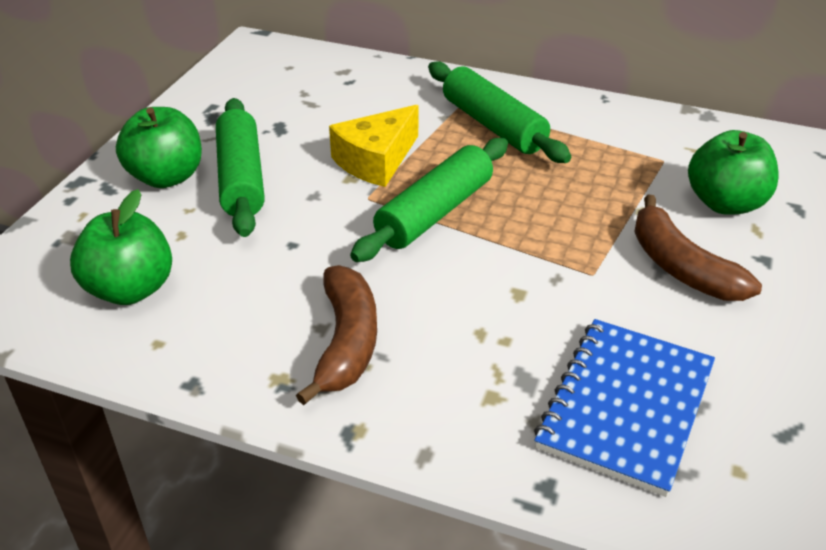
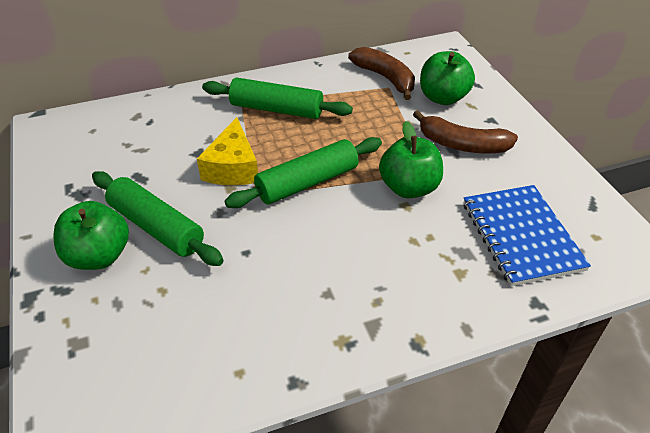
camera: 40 degrees left, 5 degrees up
green apple [70,189,172,305] -> green apple moved to [379,121,443,198]
brown banana [296,265,377,405] -> brown banana moved to [348,47,415,100]
green rolling pin [350,138,508,262] -> green rolling pin turned 60 degrees clockwise [224,137,382,208]

